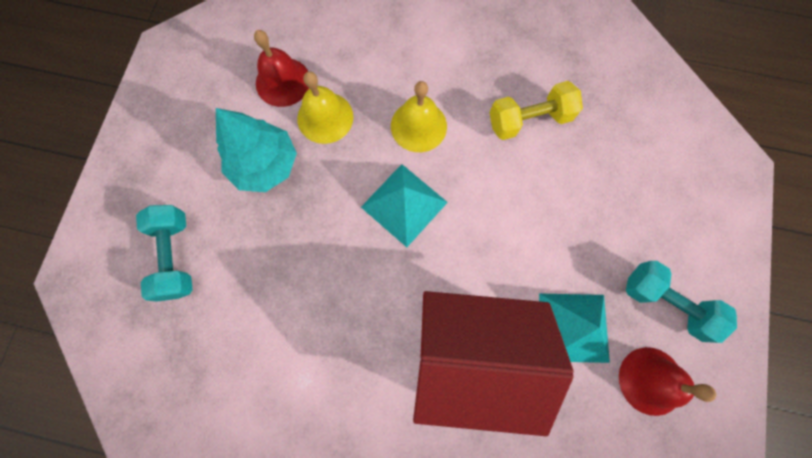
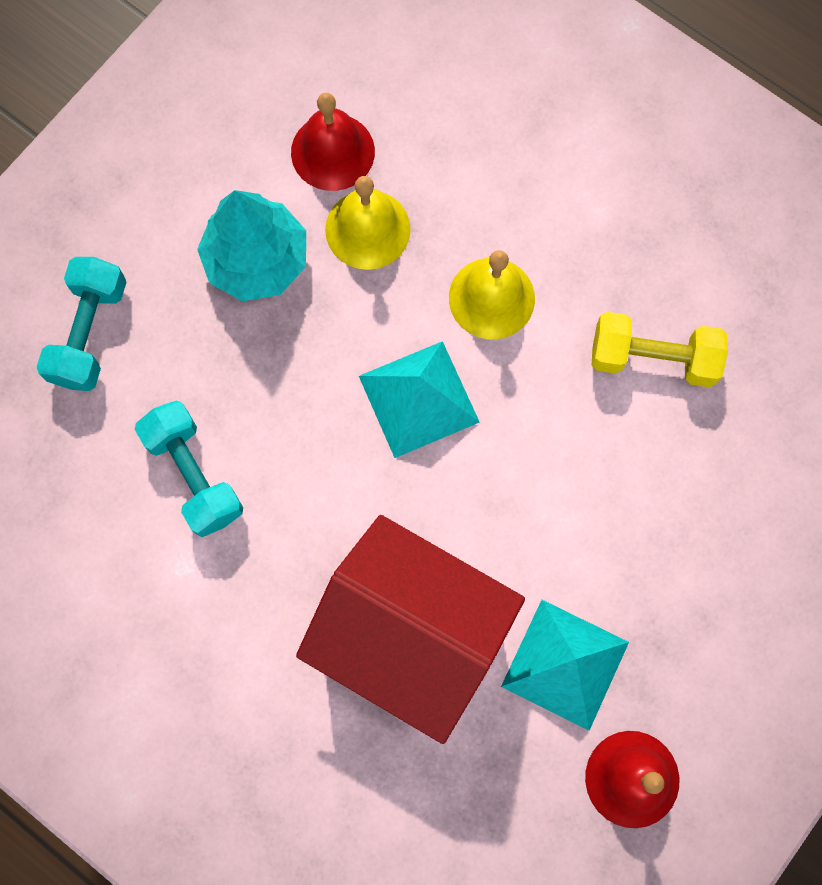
camera: 25 degrees right, 0 degrees up
turquoise dumbbell [626,261,737,343] -> turquoise dumbbell moved to [135,400,243,537]

